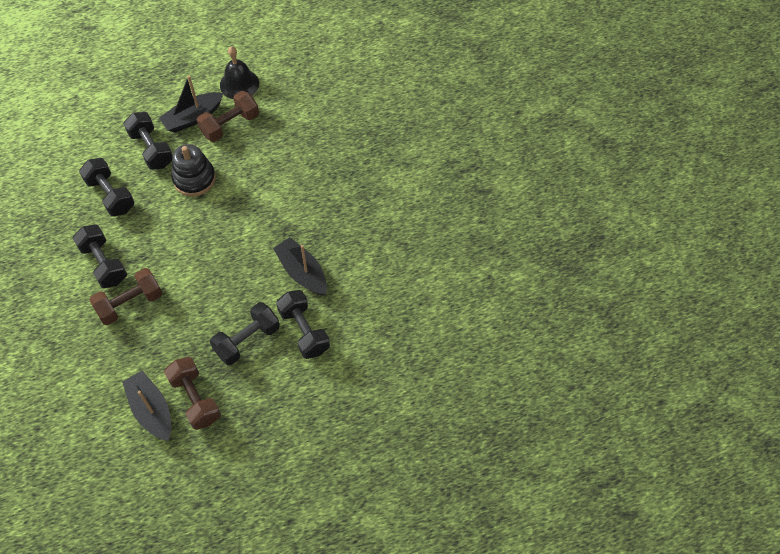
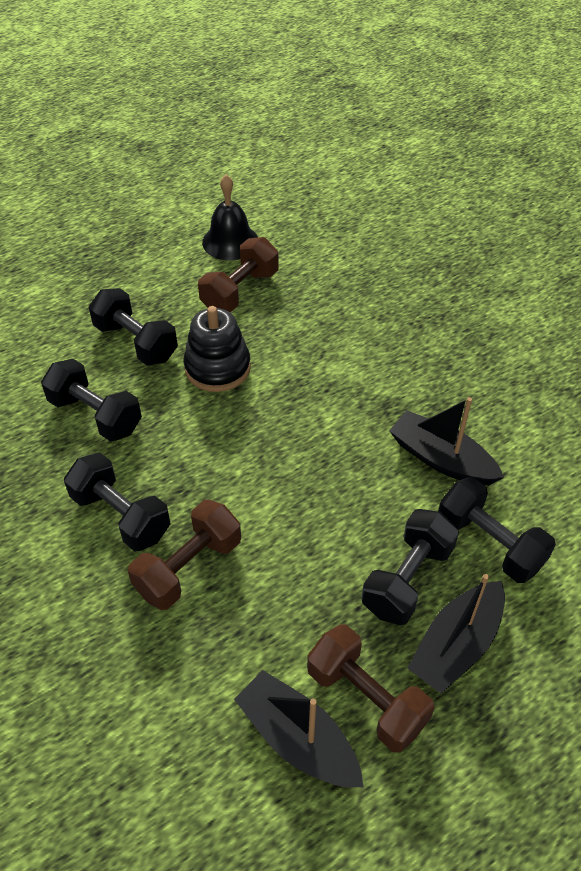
camera: 15 degrees left, 10 degrees down
black boat [159,75,223,133] -> black boat moved to [407,574,505,693]

